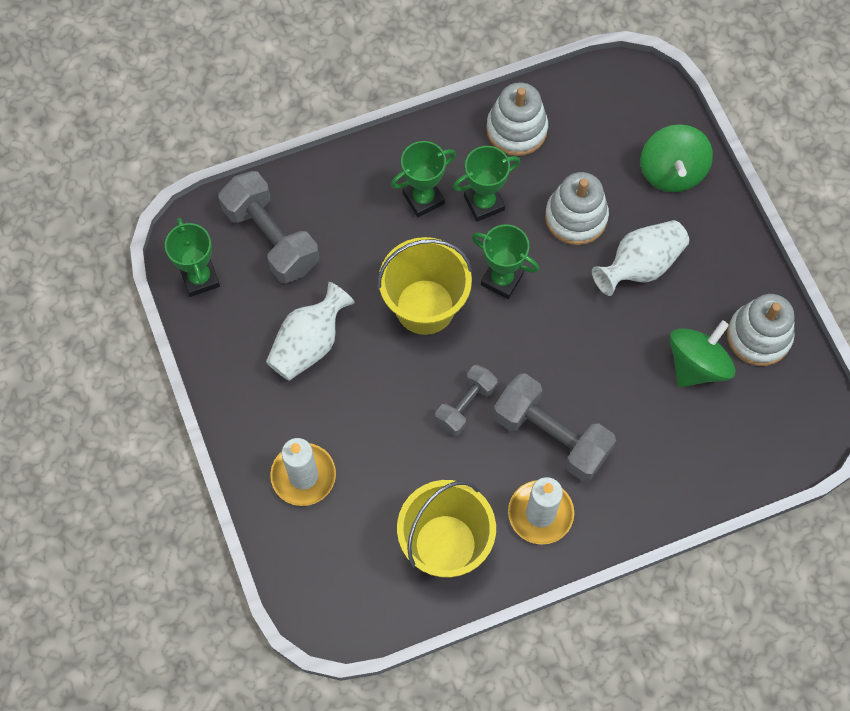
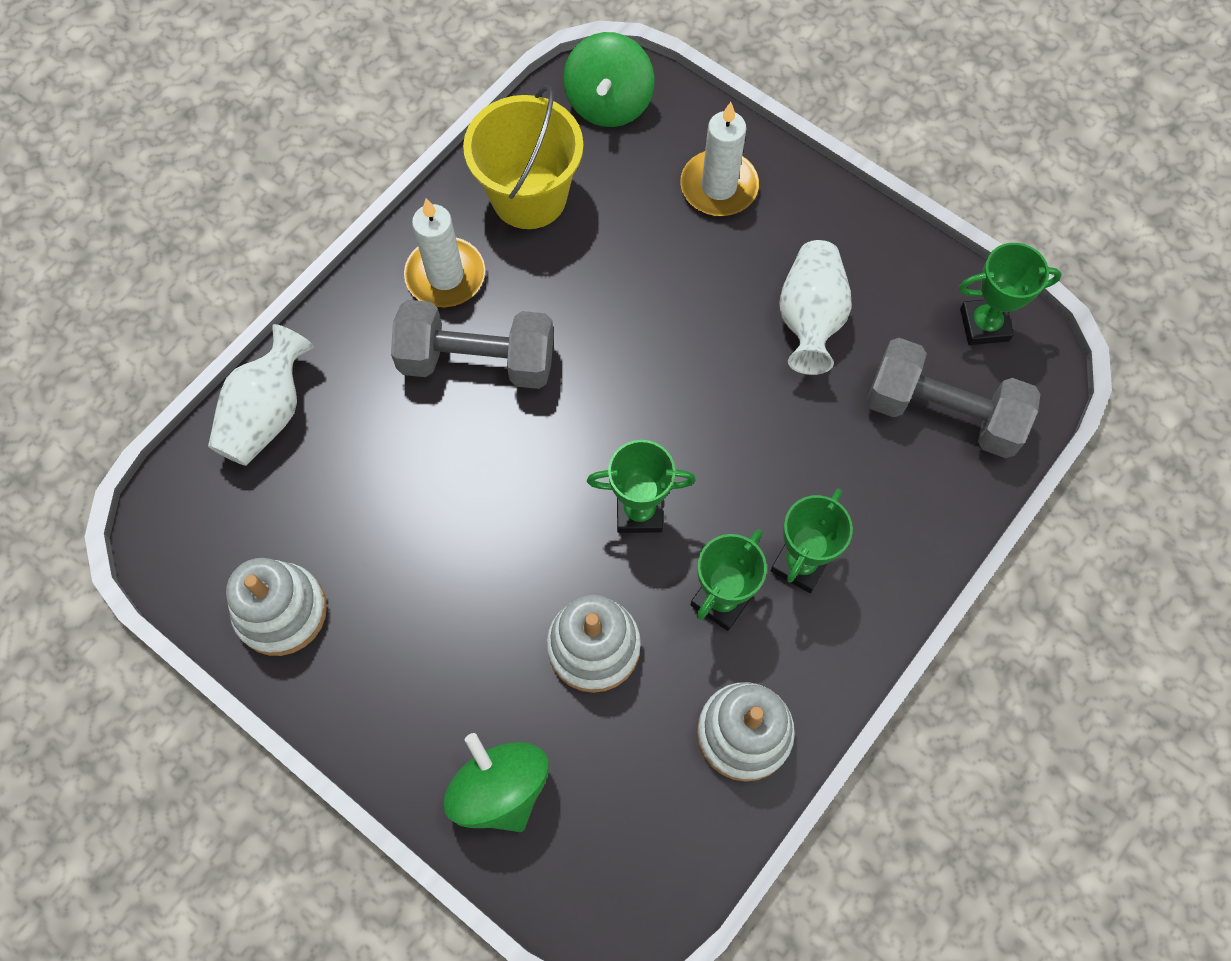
camera: 150 degrees right, 0 degrees up
green trophy [165,218,220,297] -> green trophy turned 45 degrees counterclockwise [959,243,1062,345]
yellow bucket [378,237,473,335] -> none
grey dumbbell [435,364,498,436] -> none
white vase [592,220,689,296] -> white vase moved to [208,324,314,466]
green spinning top [670,320,735,387] -> green spinning top moved to [563,32,654,127]

